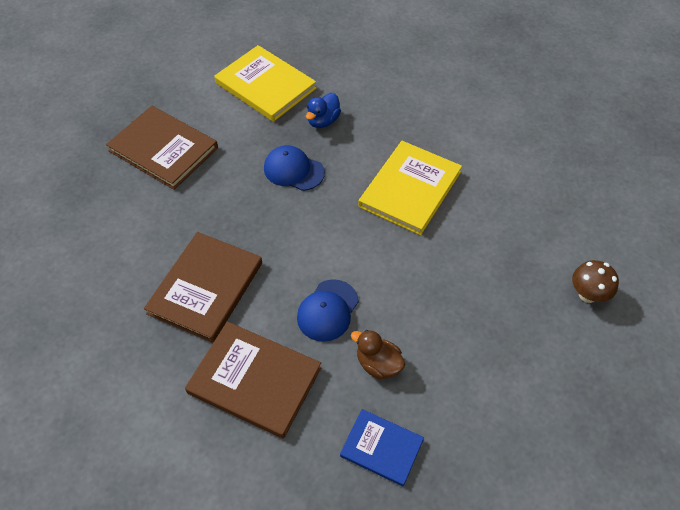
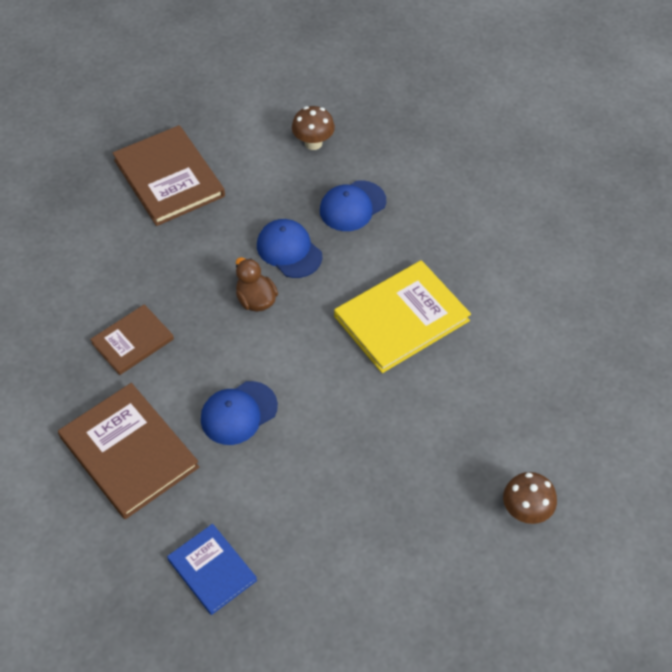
camera: 25 degrees right, 0 degrees up
brown book [144,232,262,343] -> brown book [90,304,174,375], size x0.60
yellow book [214,45,316,122] -> brown mushroom [292,106,335,150]
blue duck [306,93,341,128] -> blue cap [320,180,386,231]
brown duck [351,330,405,380] -> brown duck moved to [236,257,278,312]

